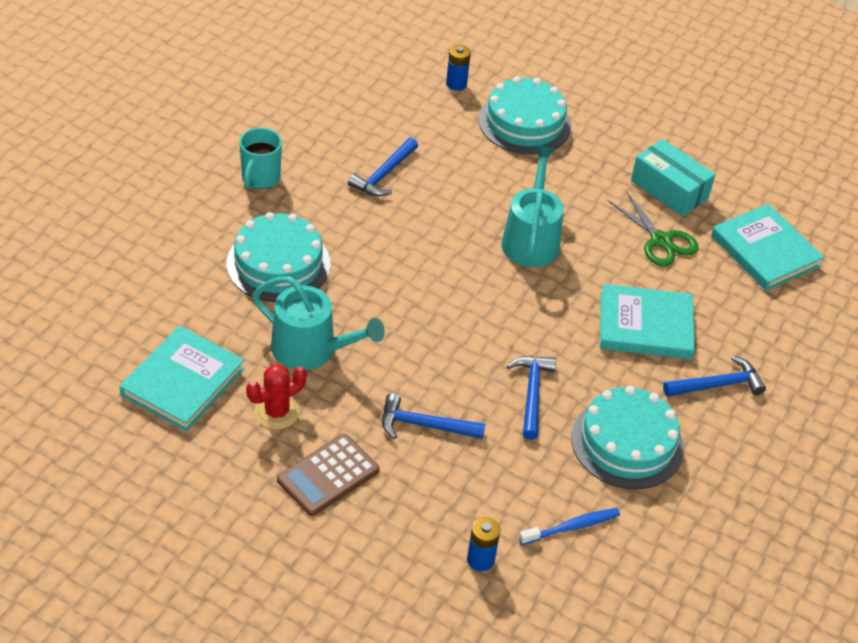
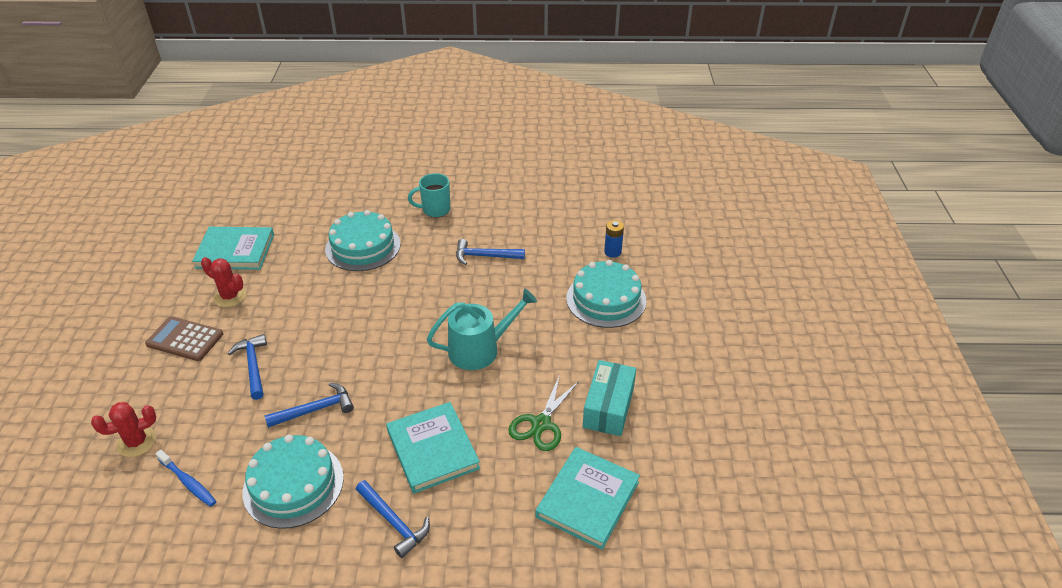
camera: 65 degrees right, 5 degrees down
turquoise watering can [252,276,385,370] -> none
blue battery [467,517,500,571] -> red cactus [91,402,156,457]

